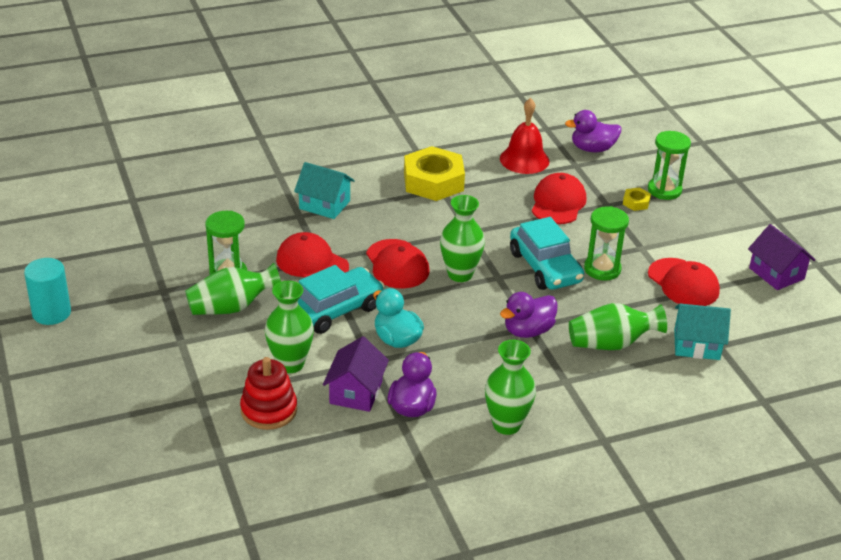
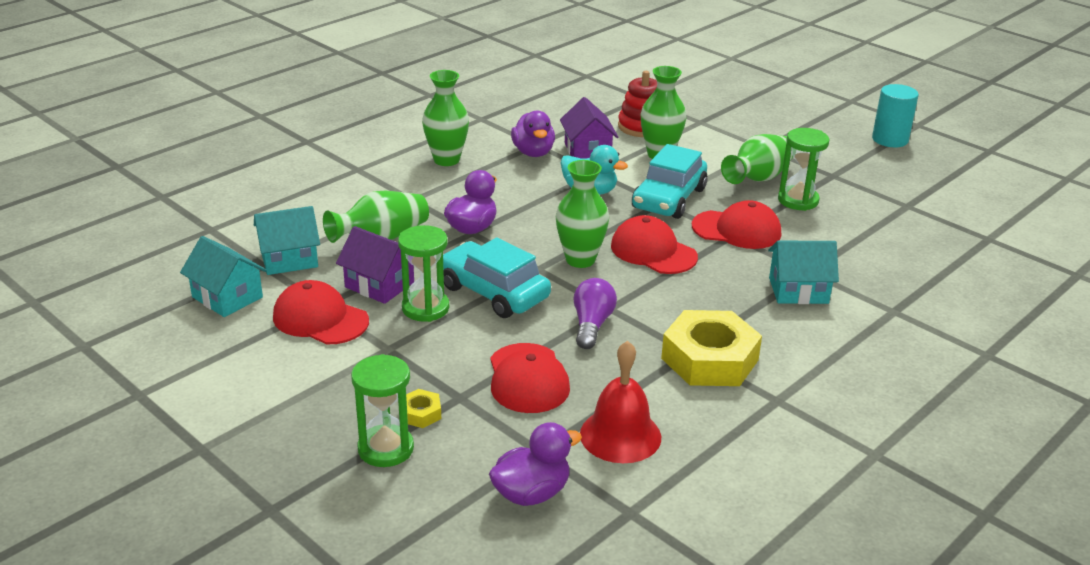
camera: 155 degrees right, 5 degrees down
purple house [748,224,815,290] -> purple house moved to [336,226,414,304]
none -> turquoise house [180,236,267,317]
none -> purple light bulb [573,278,617,349]

